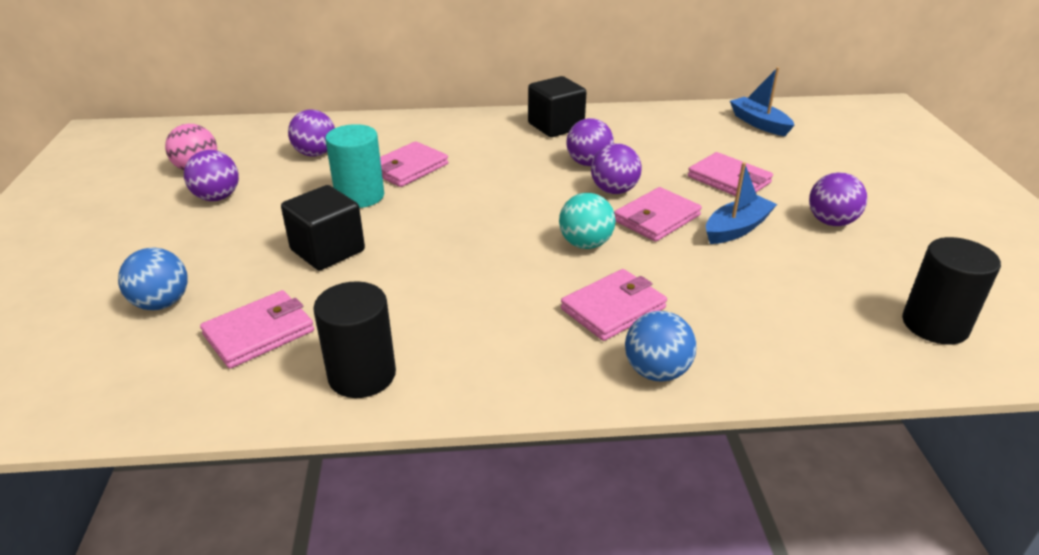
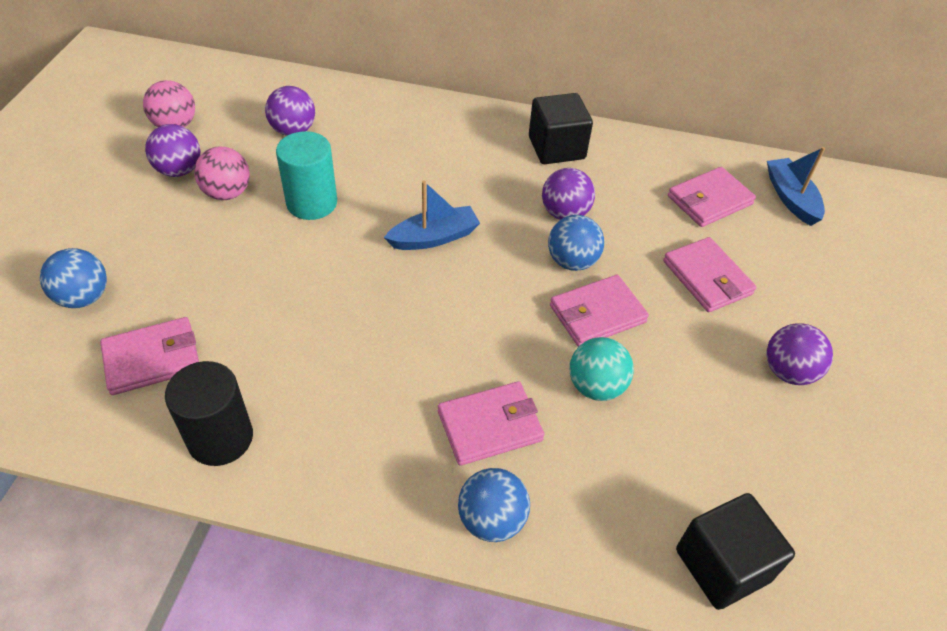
camera: 15 degrees right, 15 degrees up
black cube [281,185,365,270] -> black cube moved to [676,493,795,610]
pink wallet [380,141,448,187] -> pink wallet moved to [668,167,756,227]
turquoise ball [559,193,616,249] -> turquoise ball moved to [570,337,634,401]
purple ball [591,144,642,194] -> blue ball [548,215,604,271]
blue boat [706,162,777,244] -> blue boat moved to [384,181,480,250]
black cylinder [902,237,1001,345] -> none
none -> pink ball [194,147,250,200]

